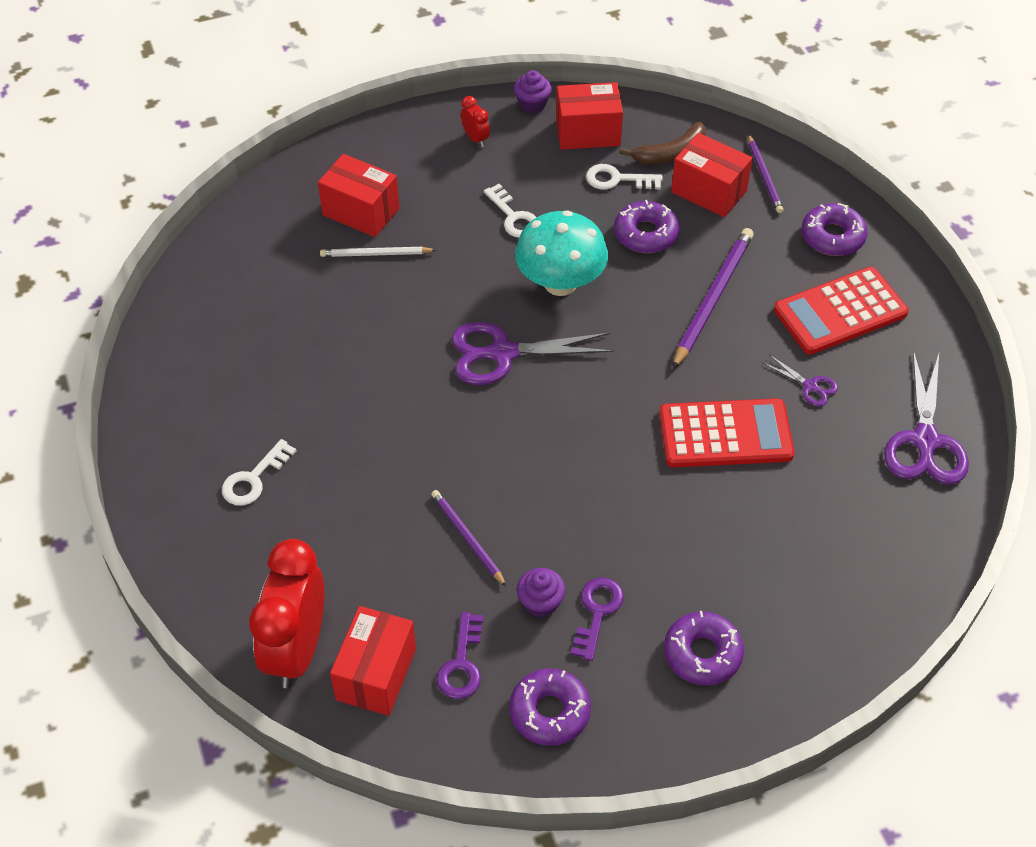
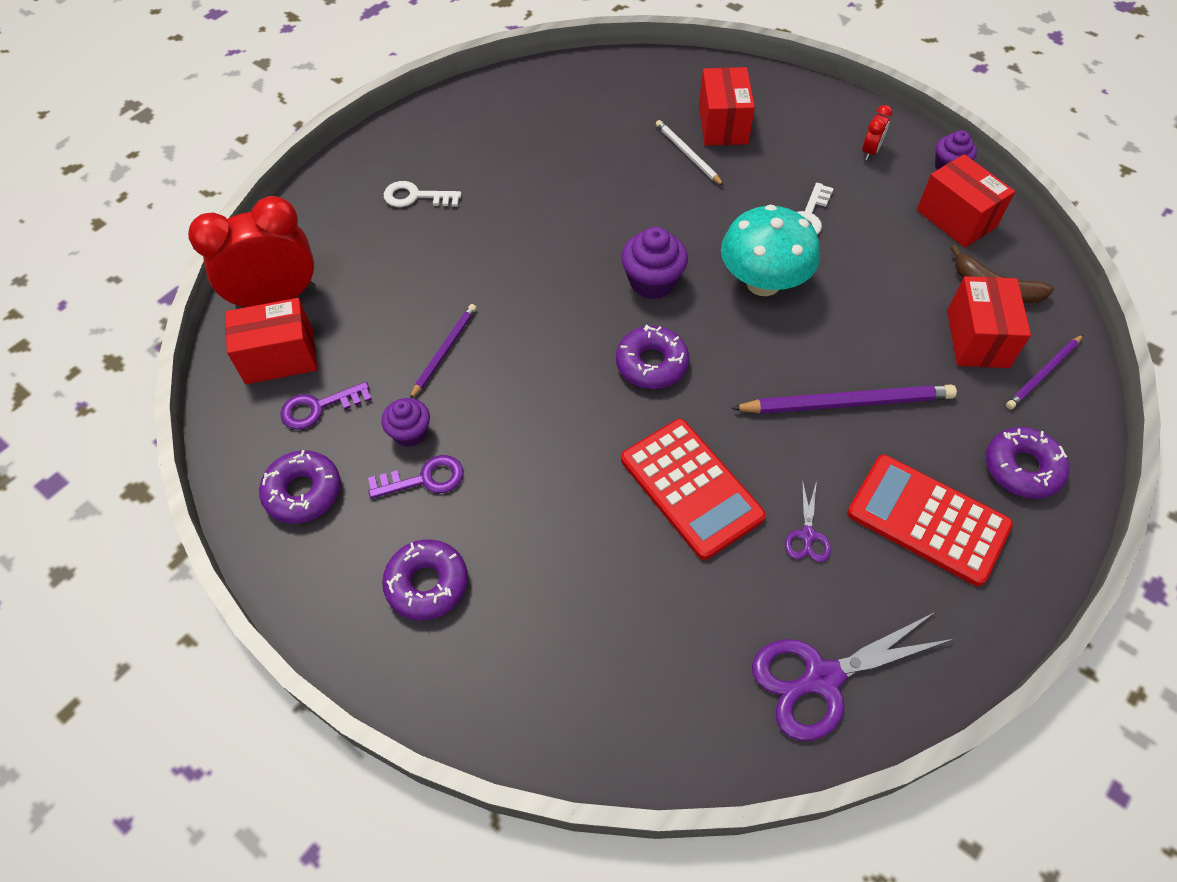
camera: 60 degrees right, 5 degrees up
purple scissors [452,322,613,385] -> purple cupcake [621,227,688,299]
white key [586,164,663,190] -> none
purple donut [614,200,680,253] -> purple donut moved to [616,325,689,389]

